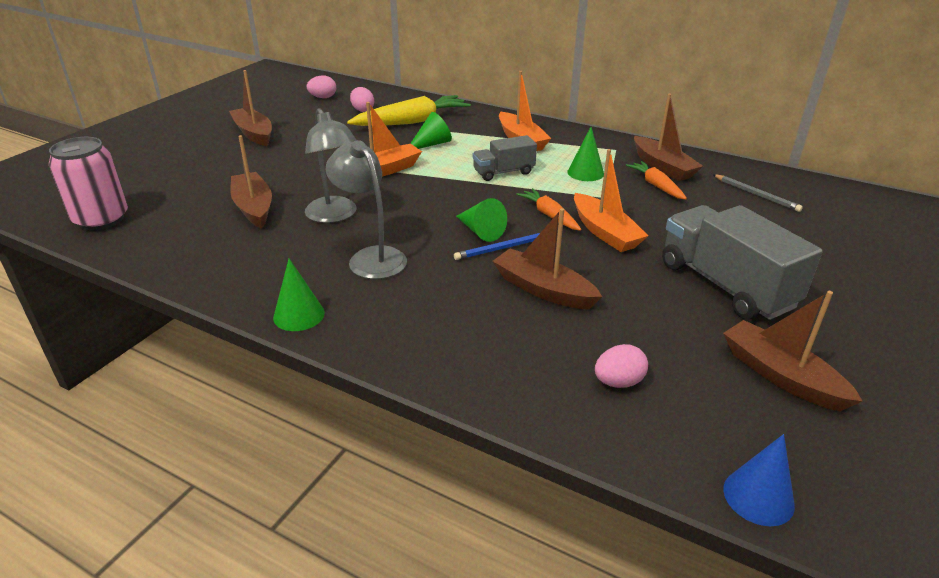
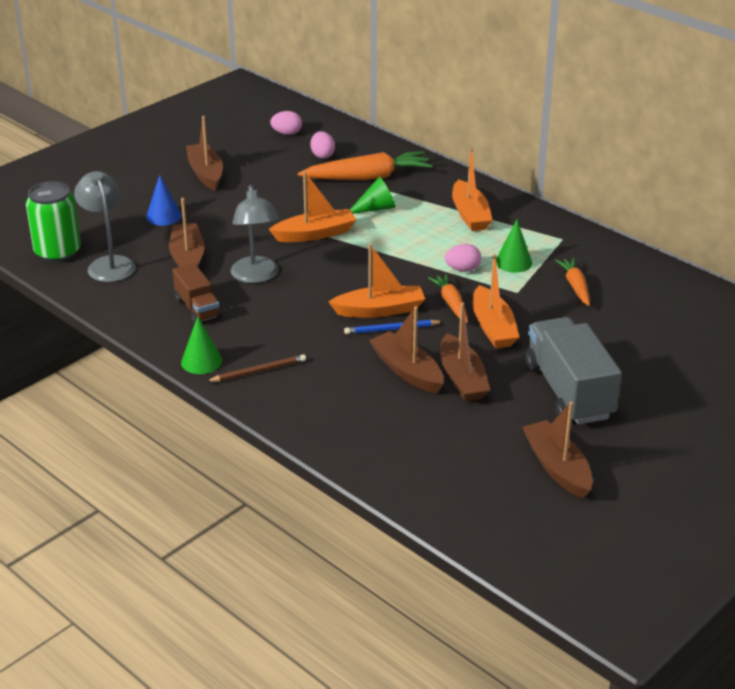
camera: 15 degrees right, 0 degrees up
pink can [49,137,128,230] -> green can [26,181,81,262]
grey lamp [325,140,407,279] -> grey lamp moved to [74,171,136,282]
yellow carrot [347,95,471,126] -> orange carrot [298,151,433,180]
green cone [456,198,507,242] -> orange boat [329,244,425,318]
grey truck [473,135,537,181] -> none
pink egg [595,344,648,388] -> pink egg moved to [445,244,481,272]
brown boat [634,94,703,181] -> brown boat moved to [440,303,490,402]
grey pencil [713,174,803,212] -> none
blue cone [723,434,795,526] -> blue cone moved to [146,175,181,226]
none -> brown truck [173,263,221,324]
none -> brown pencil [206,354,306,382]

